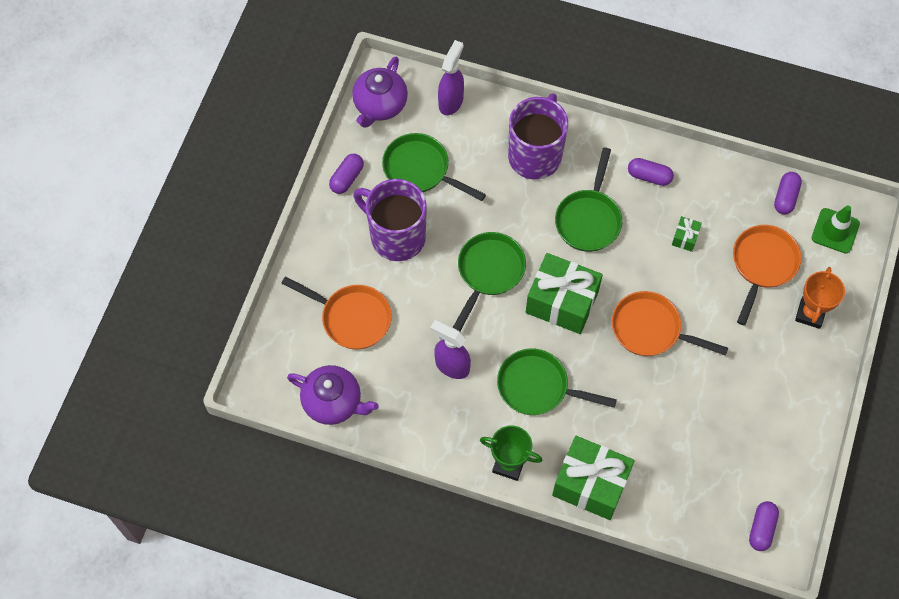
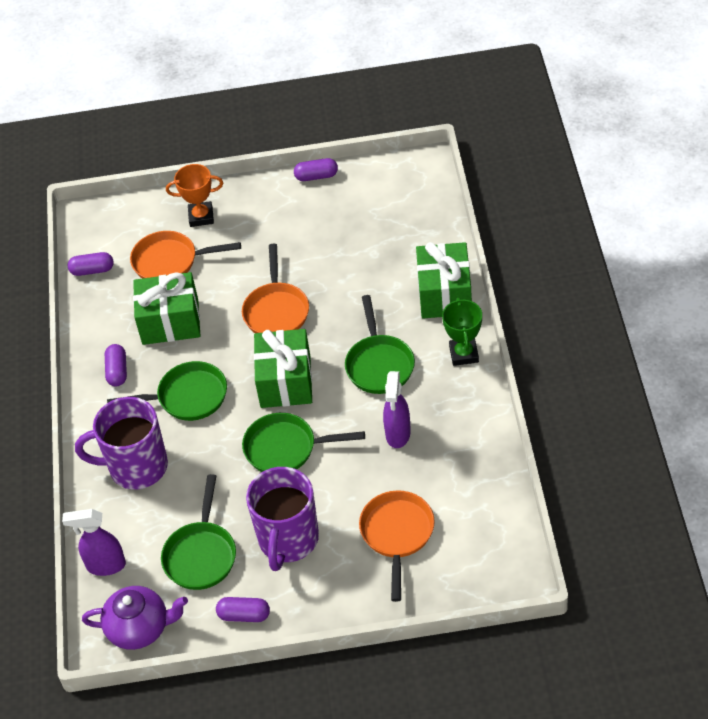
camera: 110 degrees left, 15 degrees down
purple teapot [287,365,379,425] -> none
green gift [672,216,702,252] -> green gift [133,272,200,345], size x2.33
purple capsule [749,501,779,551] -> purple capsule moved to [294,158,338,181]
green traffic cone [812,205,860,253] -> none

